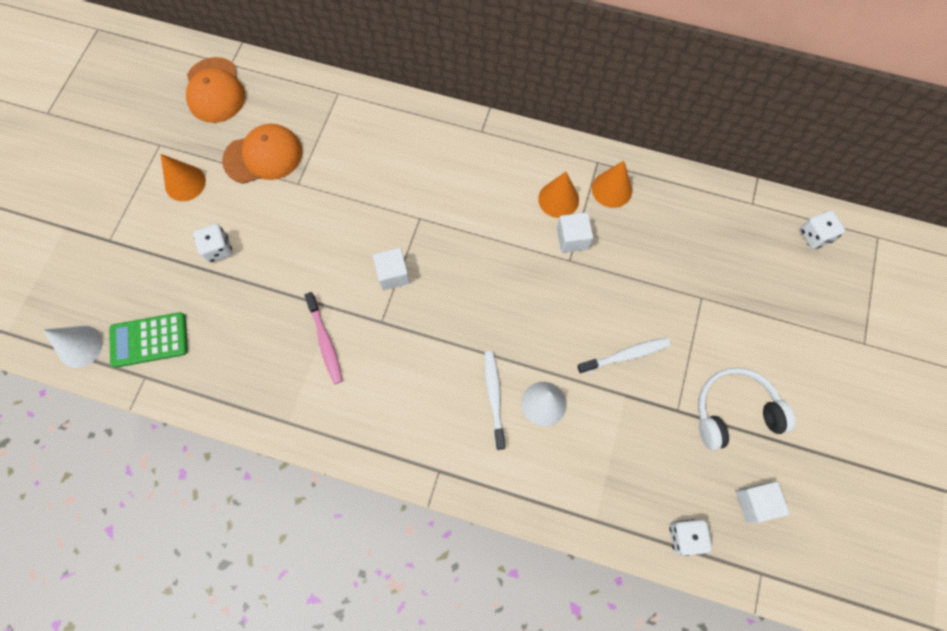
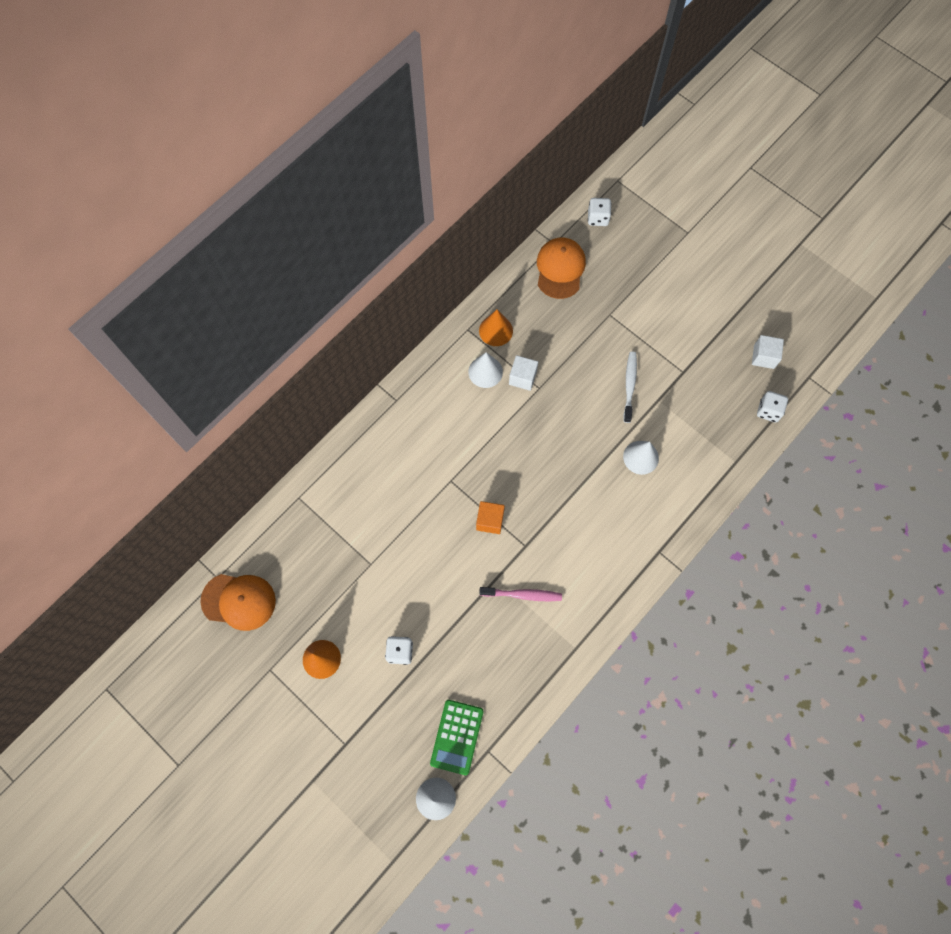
camera: 65 degrees left, 0 degrees up
orange cap [222,124,302,184] -> orange cap moved to [537,238,586,299]
white cube [373,248,410,290] -> orange cube [476,501,505,534]
white toothbrush [484,351,505,450] -> none
orange cone [538,172,579,218] -> white cone [468,352,503,388]
white headphones [698,368,796,450] -> none

